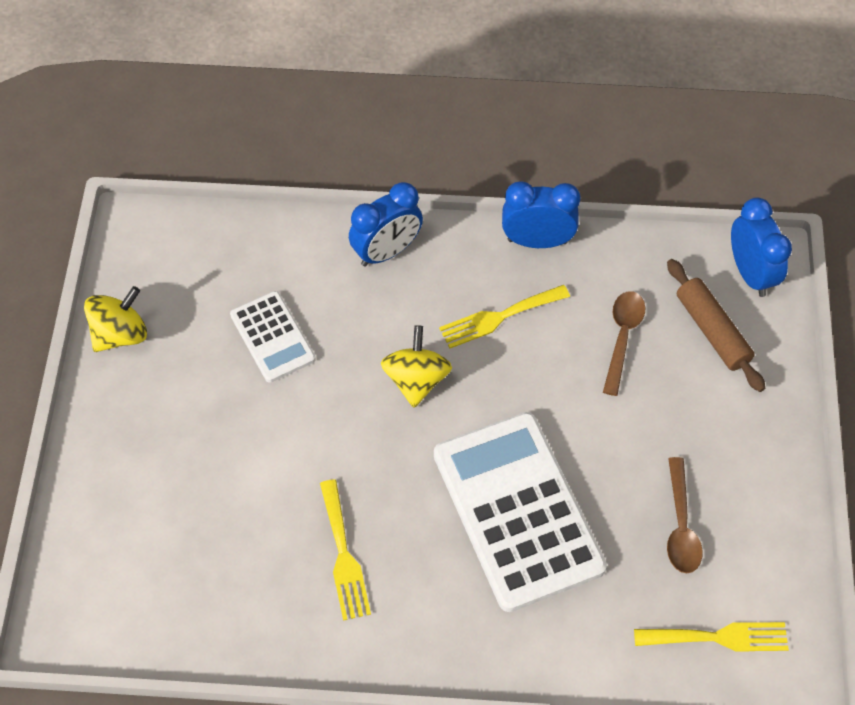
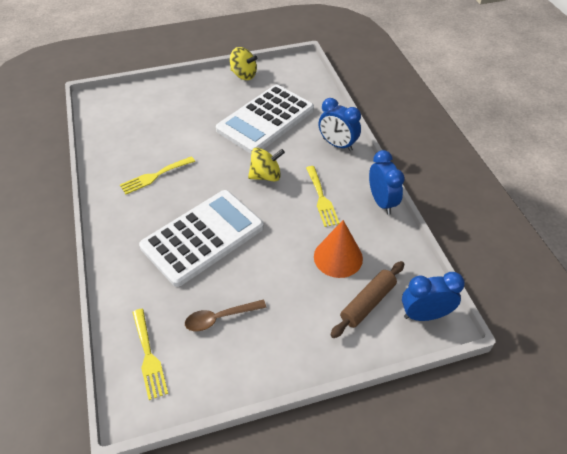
camera: 70 degrees right, 10 degrees down
white calculator [230,291,316,383] -> white calculator [216,85,314,154], size x1.94
yellow fork [439,285,570,348] -> yellow fork turned 150 degrees counterclockwise [306,166,340,227]
brown spoon [603,291,645,396] -> orange cone [314,220,363,278]
blue clock [731,197,792,297] -> blue clock turned 150 degrees counterclockwise [402,272,465,321]

